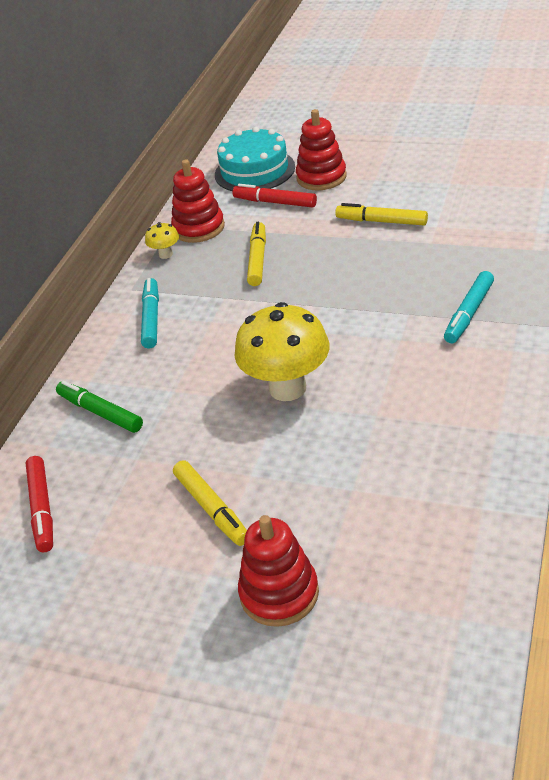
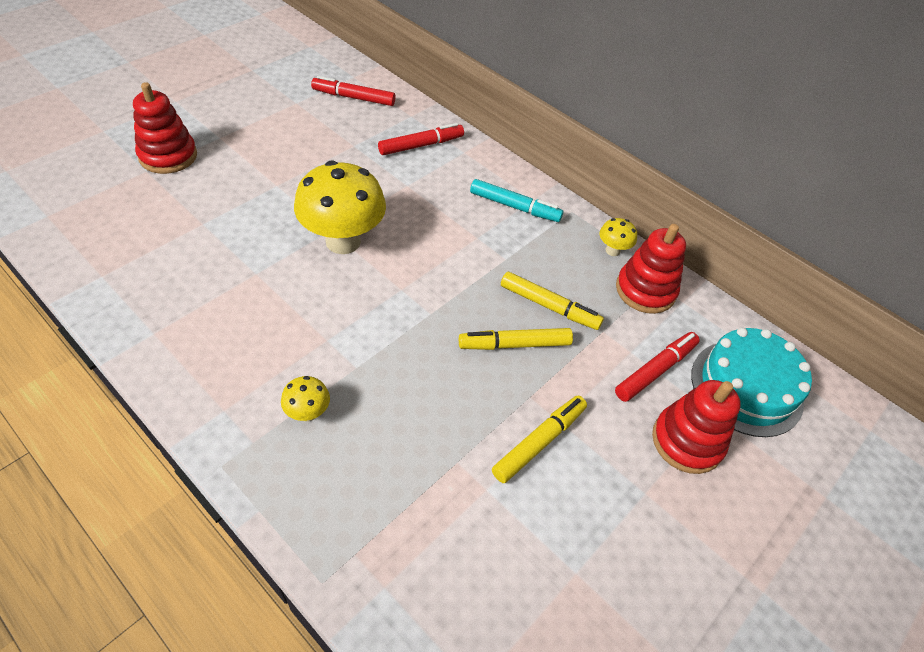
camera: 105 degrees right, 10 degrees up
green marker [56,381,143,433] -> red marker [378,123,464,155]
yellow marker [173,460,247,546] -> yellow marker moved to [459,328,573,350]
turquoise marker [444,271,494,343] -> yellow mushroom [281,376,330,422]

